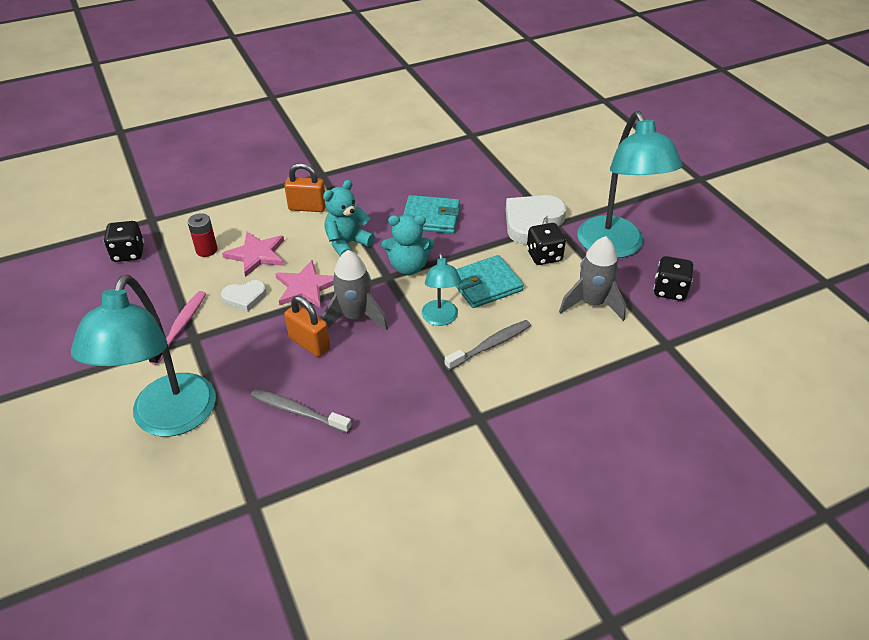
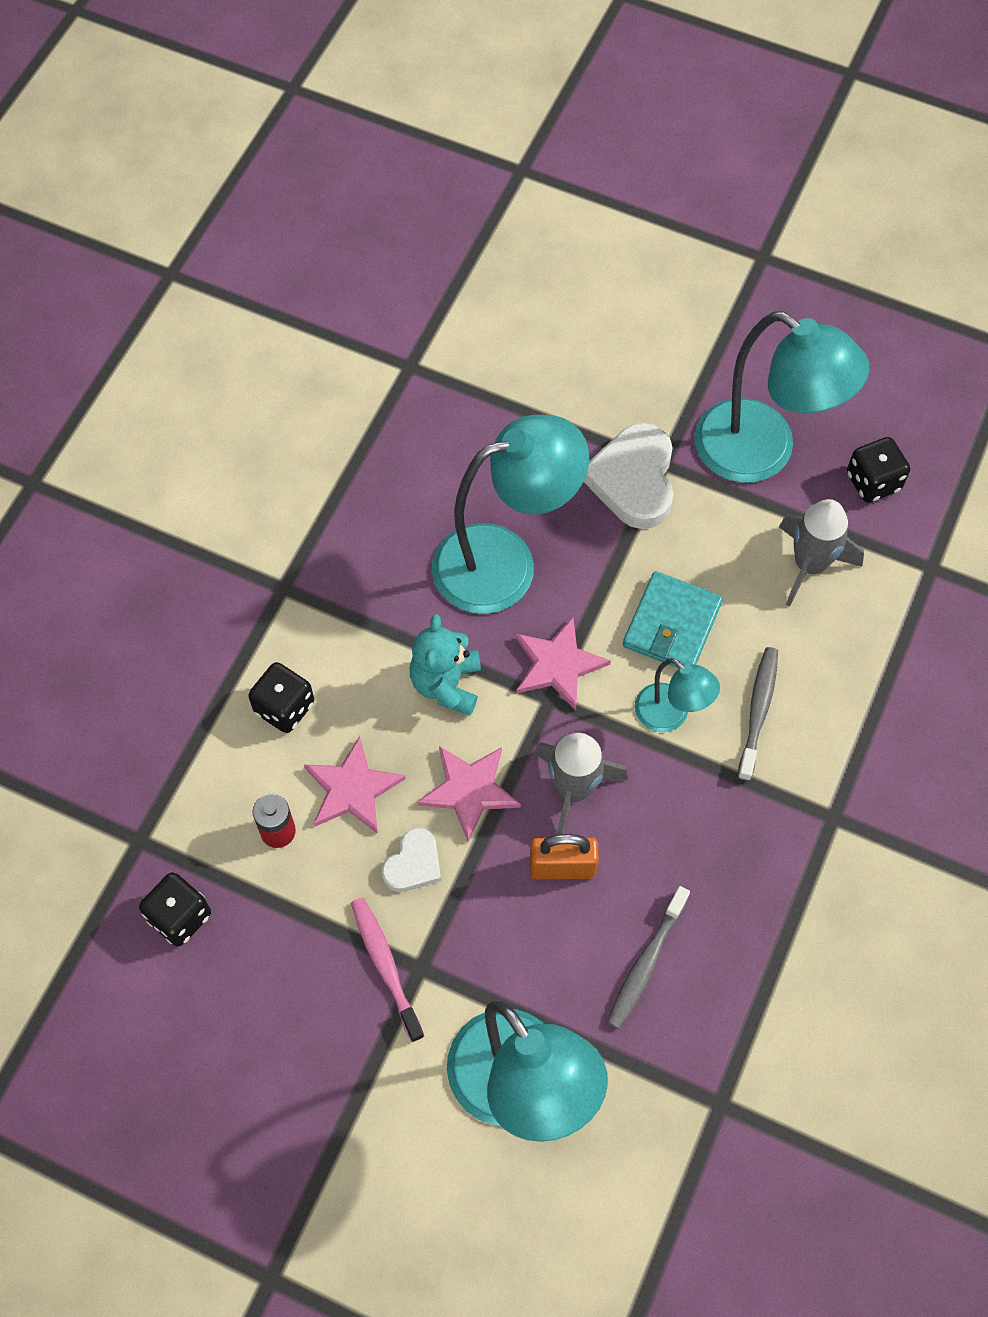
camera: 40 degrees left, 20 degrees up
grey toothbrush [251,389,352,433] -> grey toothbrush turned 45 degrees counterclockwise [607,886,690,1029]
orange padlock [284,163,326,212] -> none
turquoise teddy bear [382,215,435,275] -> pink star [515,617,611,710]
turquoise wallet [403,195,460,234] -> turquoise lamp [432,415,589,614]
black dice [527,223,566,265] -> black dice moved to [248,662,314,733]

